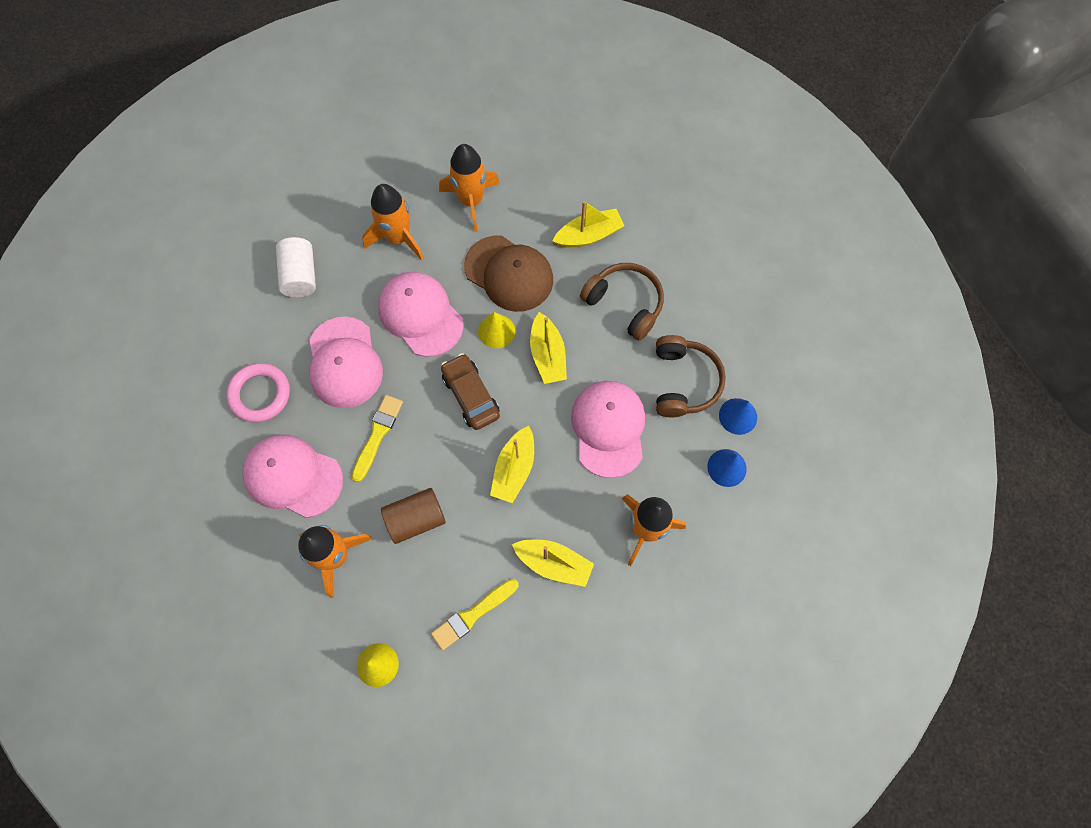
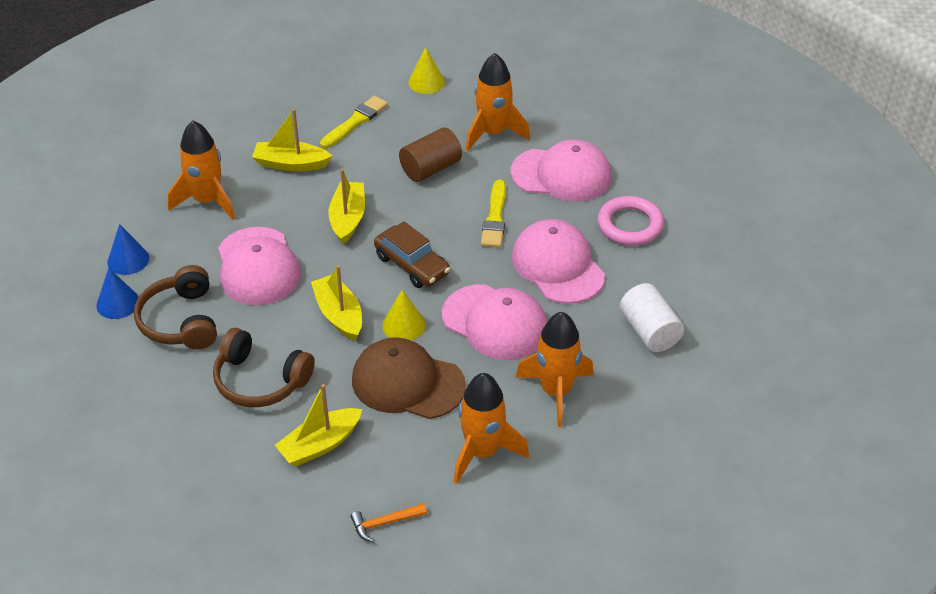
camera: 165 degrees right, 25 degrees down
none -> orange hammer [351,503,427,542]

